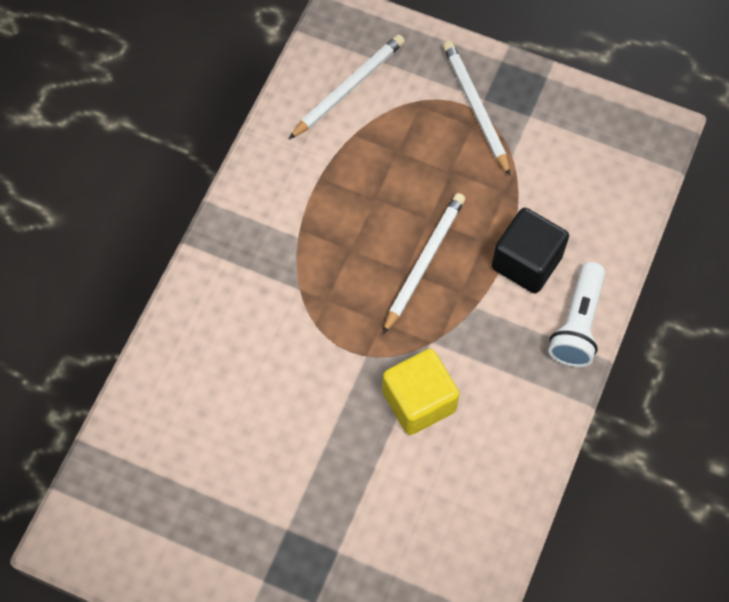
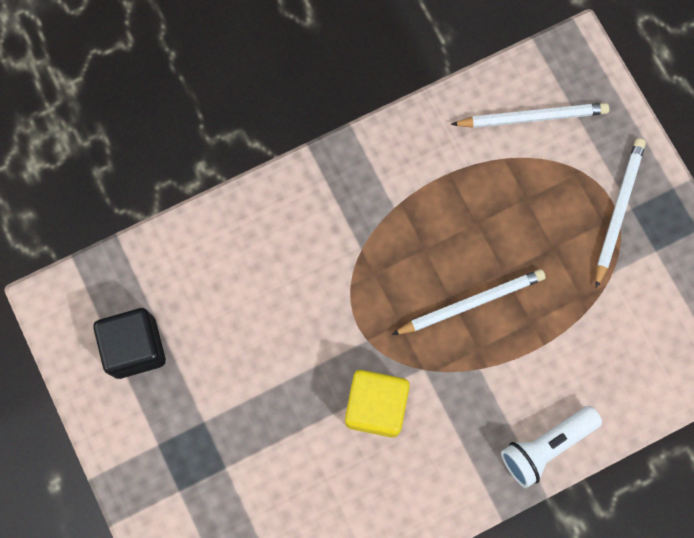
camera: 40 degrees right, 10 degrees up
black cube [492,208,569,293] -> black cube moved to [93,308,166,379]

